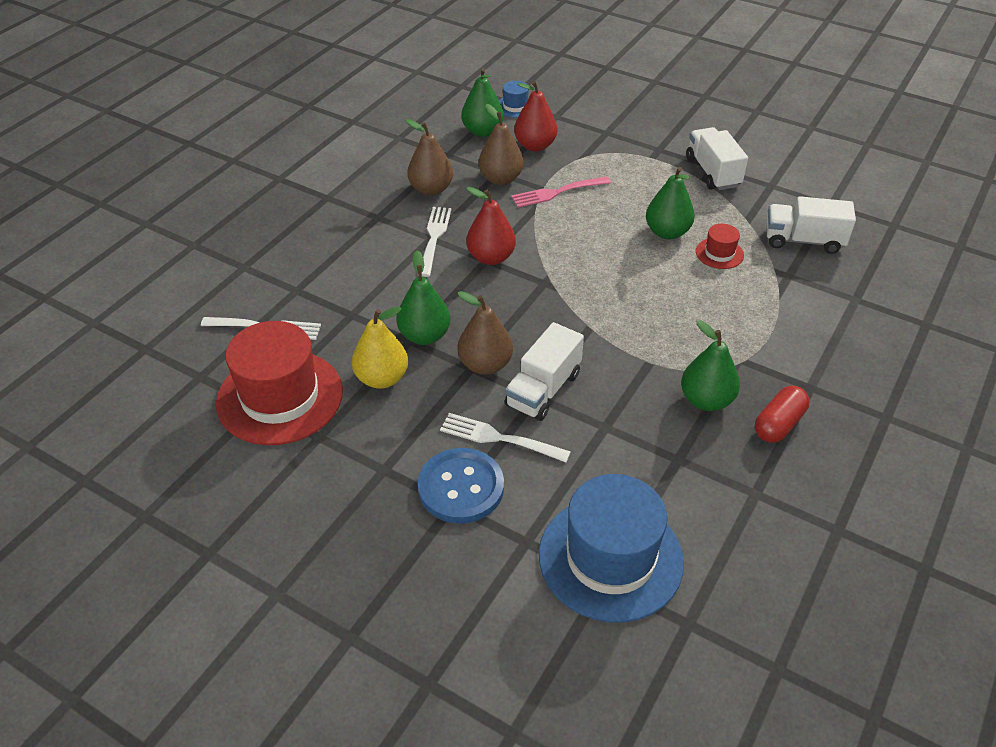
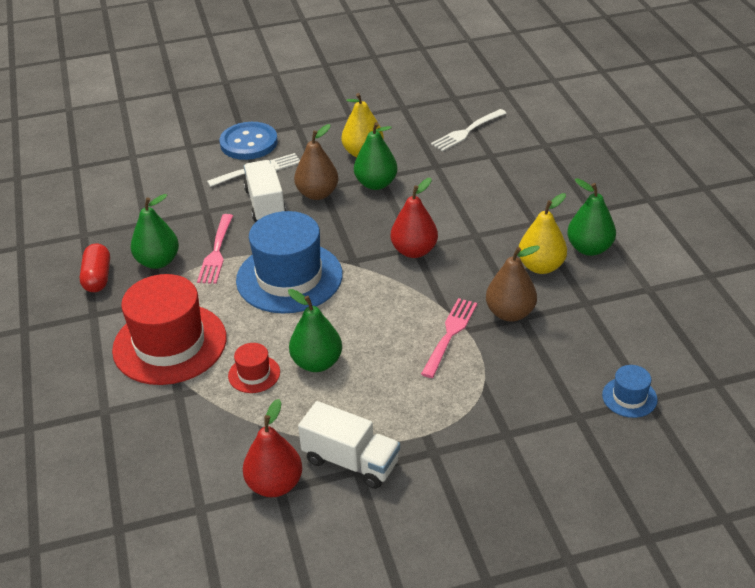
camera: 135 degrees right, 5 degrees down
red hat [216,321,343,445] -> red hat moved to [112,274,227,385]
brown pear [406,119,453,196] -> yellow pear [519,193,567,274]
white fork [422,207,452,277] -> none
green pear [461,68,504,137] -> green pear moved to [567,178,616,256]
red pear [514,81,557,152] -> red pear moved to [243,399,302,497]
blue hat [539,474,684,623] -> blue hat moved to [236,211,343,313]
white truck [766,196,856,254] -> none
none -> pink fork [197,214,233,284]

